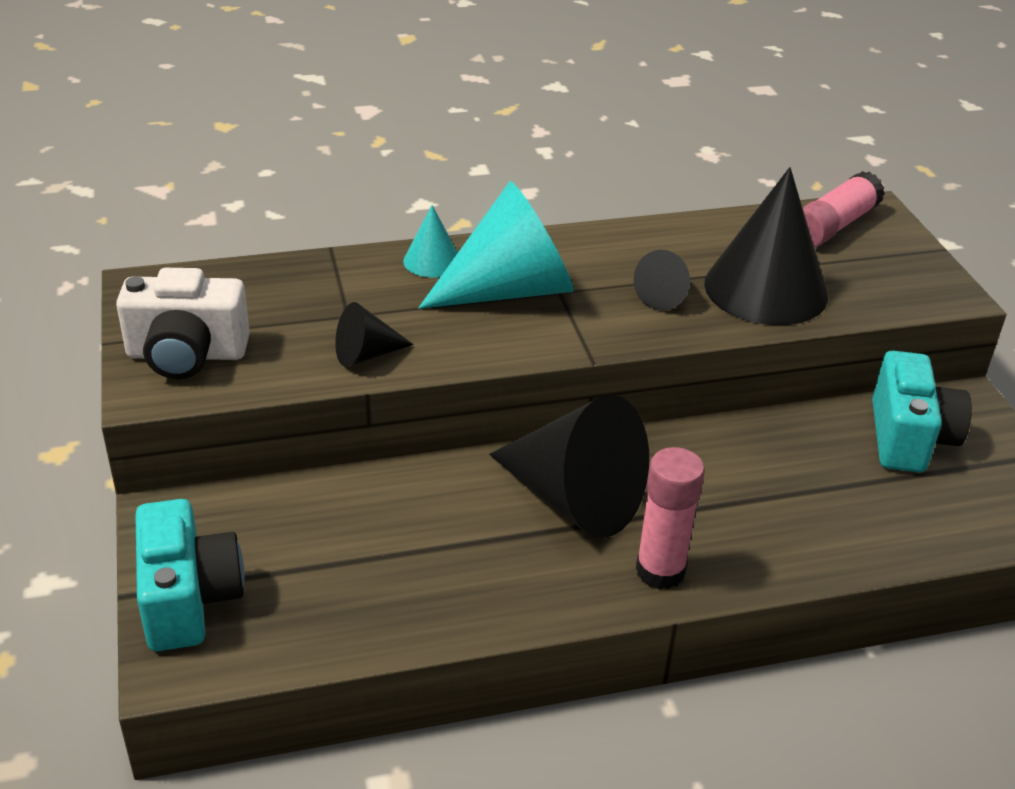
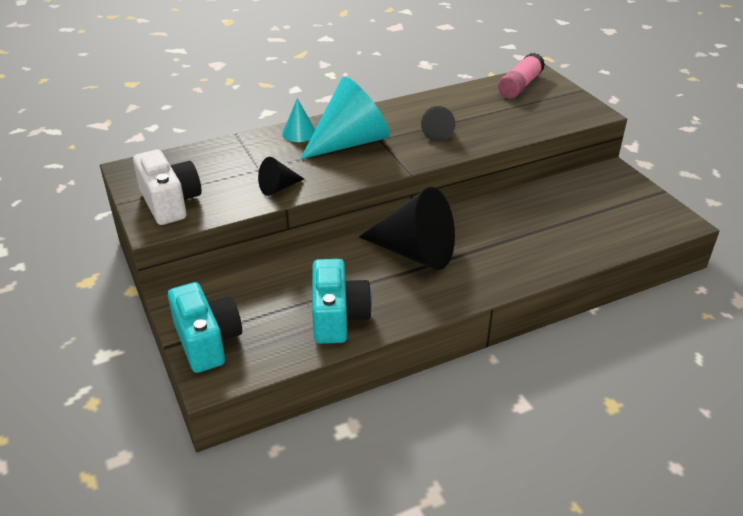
camera: 10 degrees left, 0 degrees up
white camera [116,268,250,379] -> white camera turned 105 degrees counterclockwise [133,150,201,225]
pink glue stick [636,447,705,590] -> none
black cone [704,167,828,325] -> none
turquoise camera [872,351,972,472] -> turquoise camera moved to [312,259,372,344]

